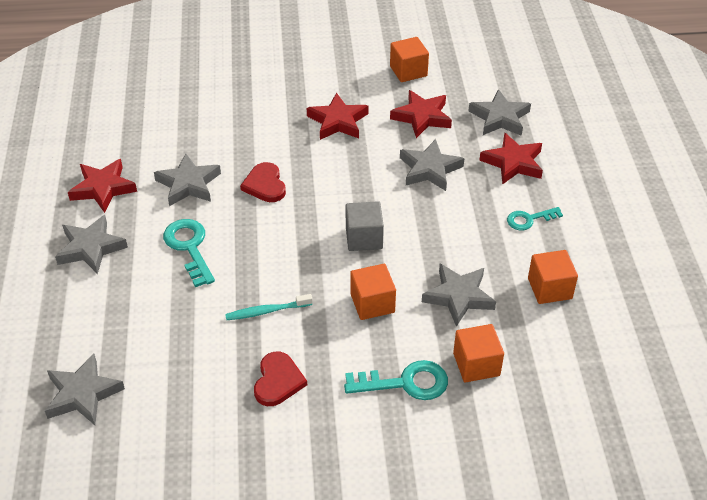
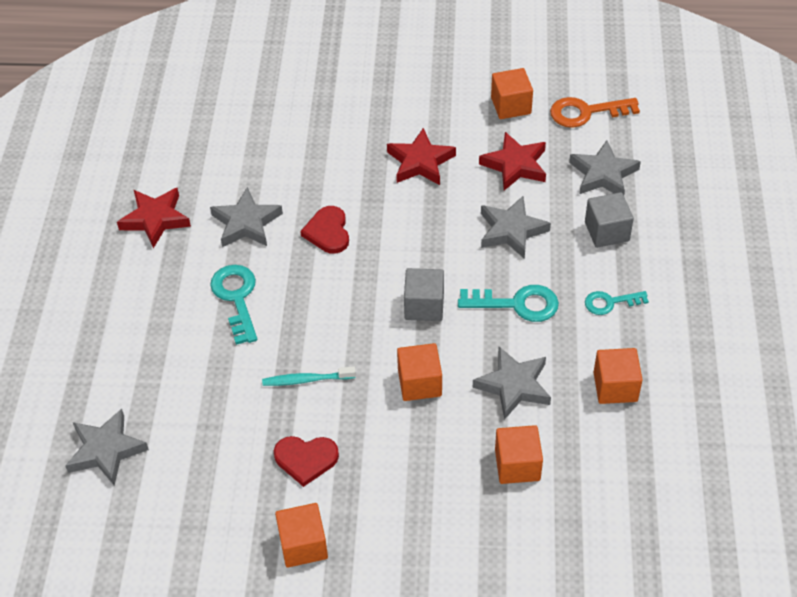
camera: 10 degrees right, 5 degrees up
grey star [55,215,128,274] -> none
red heart [254,352,307,406] -> red heart turned 75 degrees clockwise [274,436,339,487]
turquoise key [344,360,448,400] -> turquoise key moved to [458,285,559,322]
red star [479,133,543,185] -> grey cube [585,192,634,248]
none -> orange cube [275,503,328,568]
none -> orange key [550,97,640,128]

